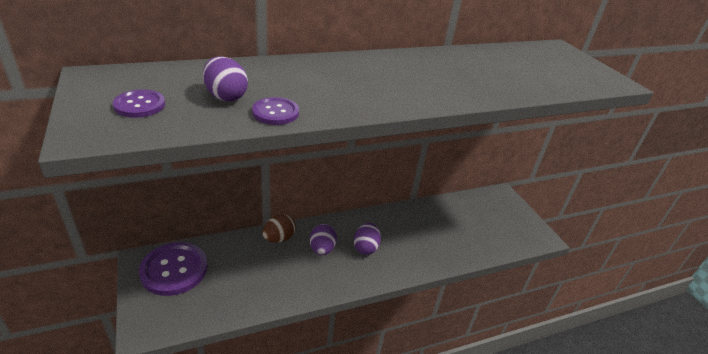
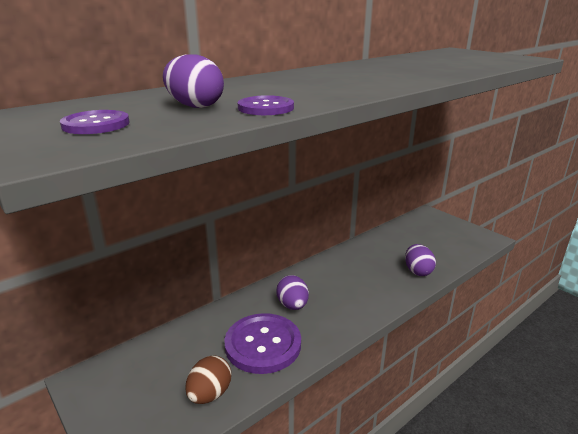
camera: 15 degrees left, 10 degrees down
purple button [139,242,207,296] -> purple button moved to [224,313,301,374]
brown egg [262,214,296,243] -> brown egg moved to [185,355,231,404]
purple egg [354,222,381,255] -> purple egg moved to [405,244,436,276]

